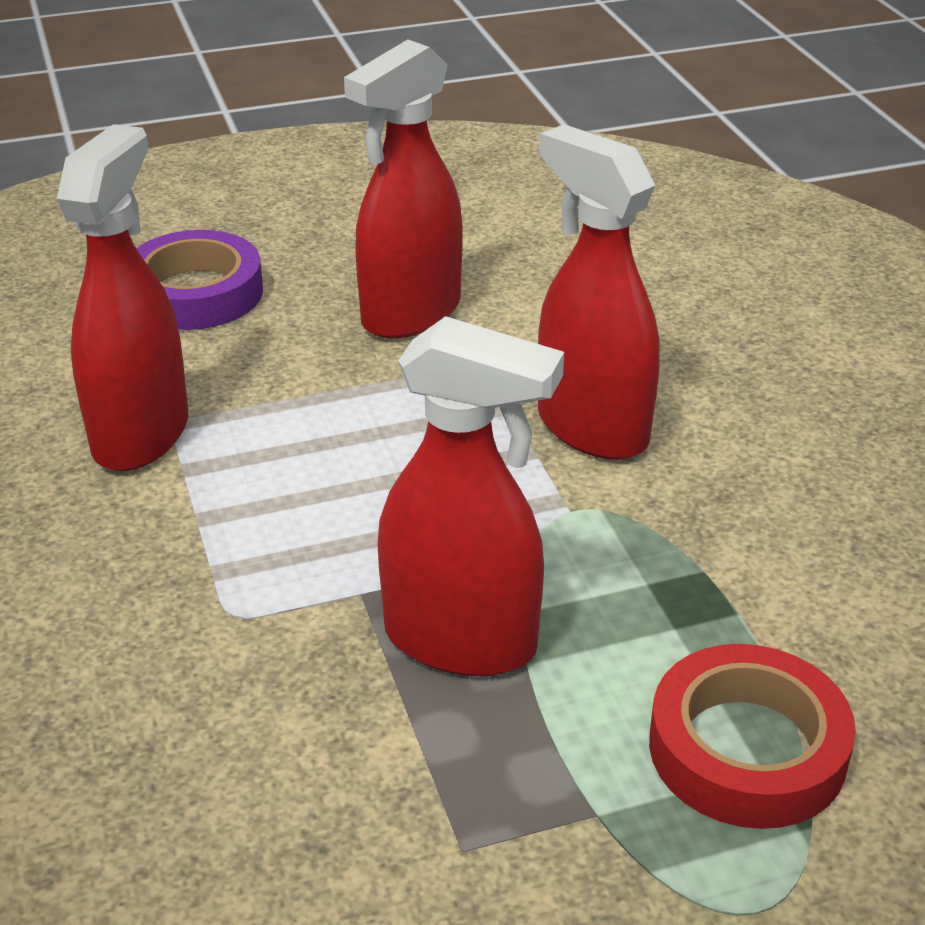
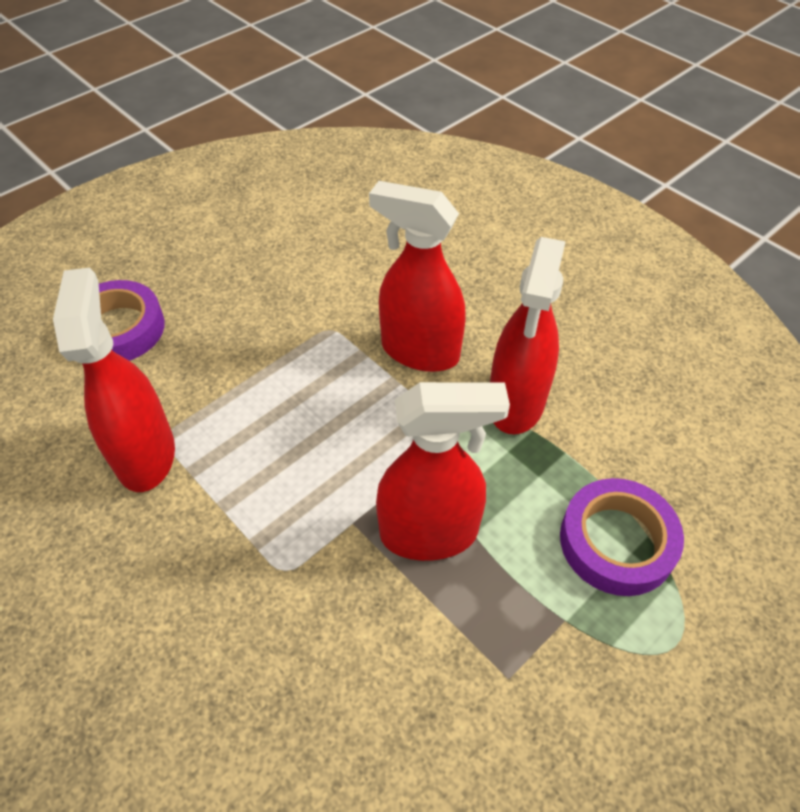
camera: 25 degrees left, 15 degrees up
red spray bottle [344,40,463,339] -> red spray bottle moved to [490,237,565,434]
red tape [649,644,856,829] -> purple tape [560,478,684,596]

